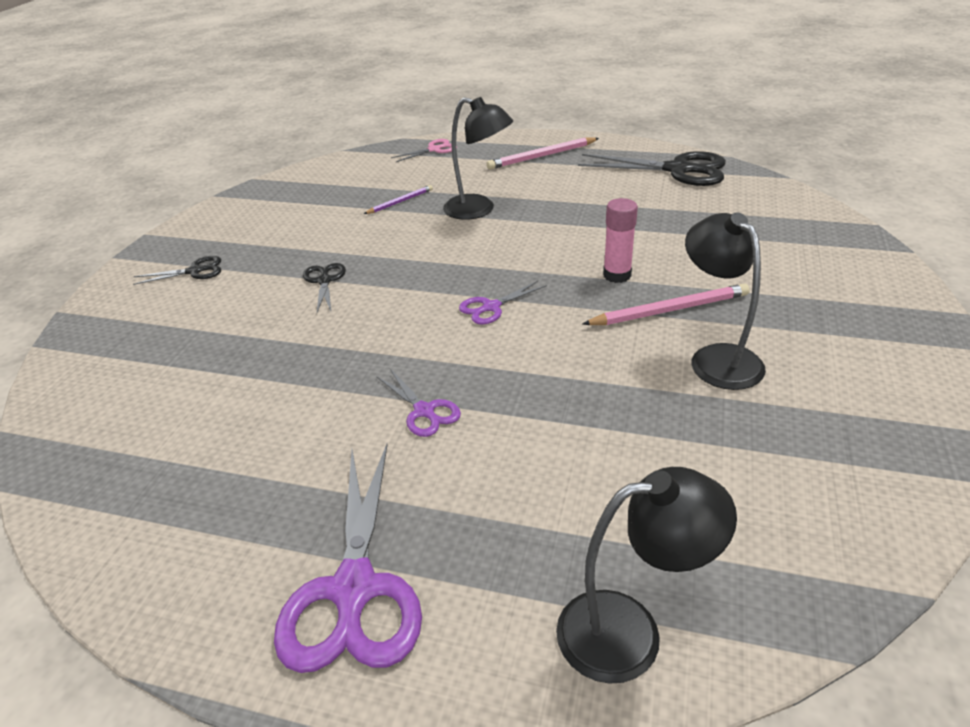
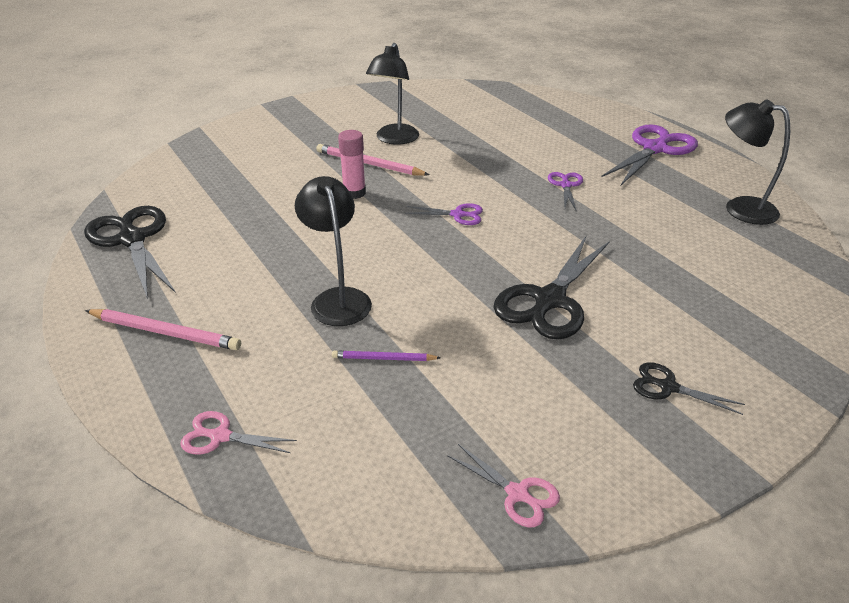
camera: 140 degrees left, 0 degrees up
black scissors [303,263,346,313] -> black scissors [493,236,610,340], size x1.99
black lamp [556,467,737,684] -> black lamp moved to [725,100,790,225]
none -> pink scissors [447,444,560,528]

